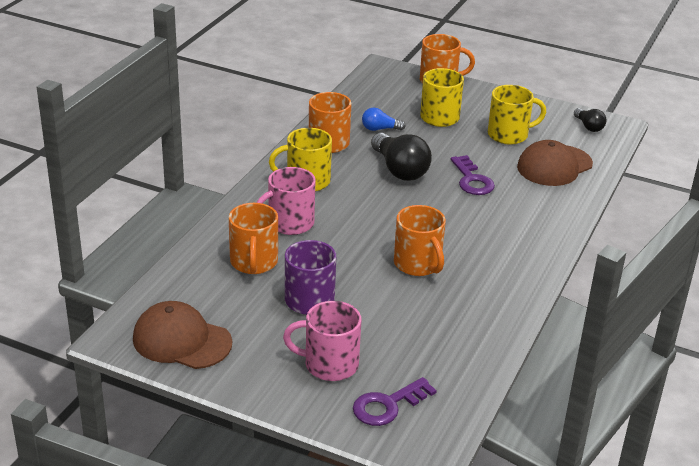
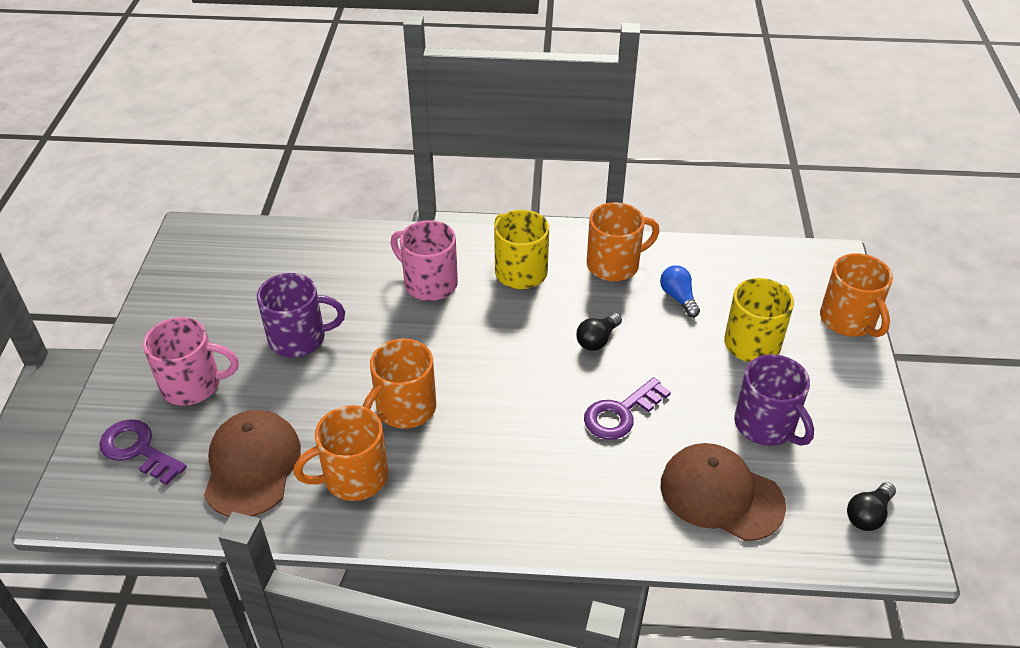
camera: 70 degrees right, 10 degrees up
brown cap [133,301,232,369] -> brown cap moved to [204,410,301,517]
orange mug [229,203,278,274] -> orange mug moved to [294,405,388,501]
pink mug [283,301,361,381] -> pink mug turned 105 degrees clockwise [143,317,239,406]
black light bulb [371,133,432,181] -> black light bulb [576,313,622,351], size x0.54
yellow mug [488,85,546,145] -> purple mug [734,354,814,446]

